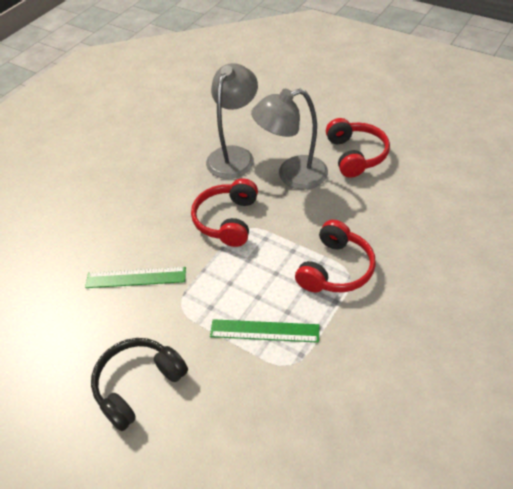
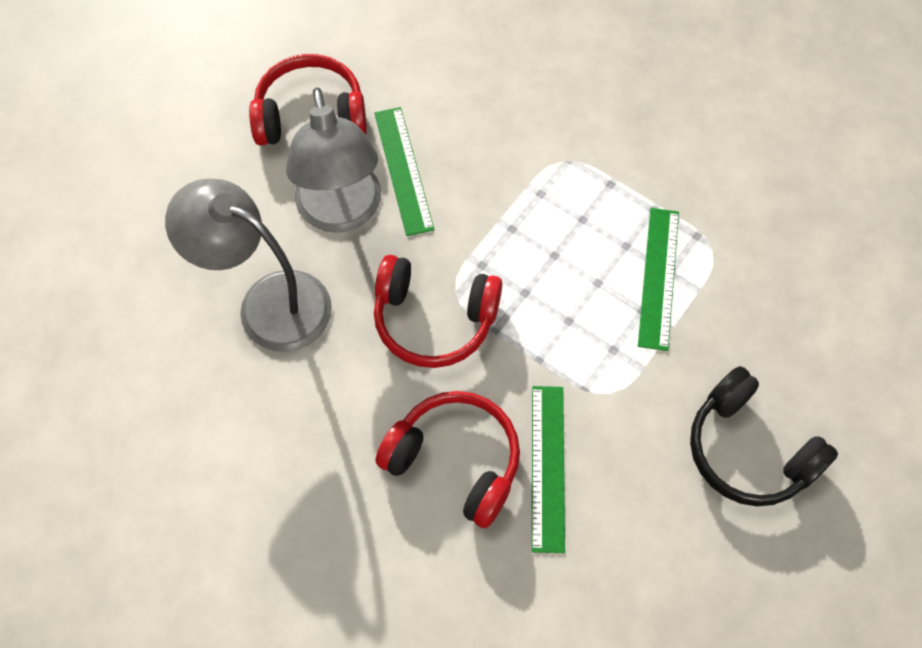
camera: 90 degrees left, 15 degrees up
red headphones [295,220,376,292] -> red headphones moved to [375,391,520,528]
none -> green ruler [374,107,434,236]

